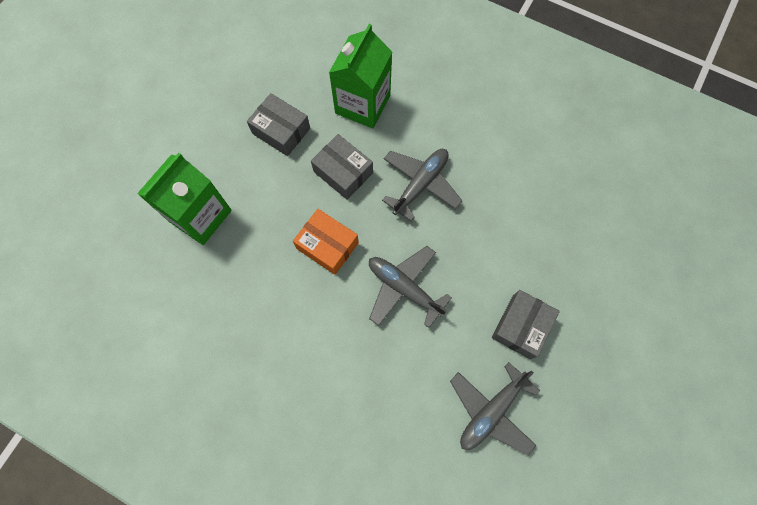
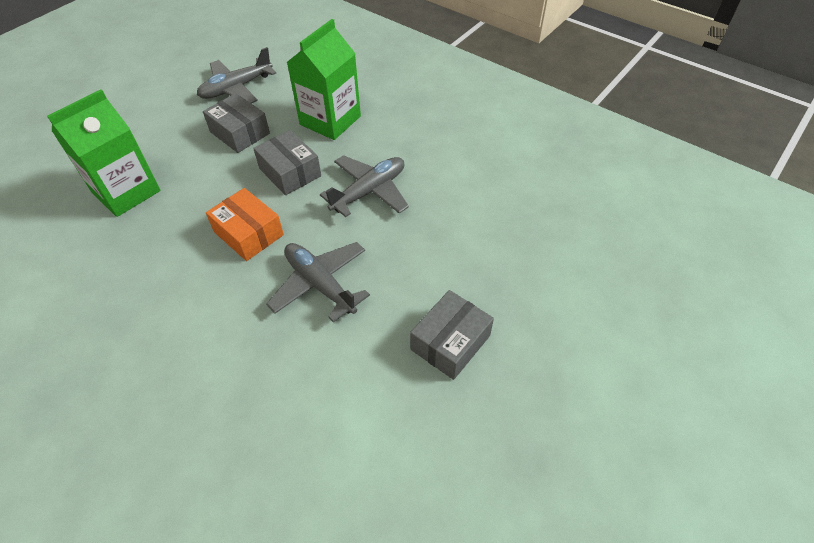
camera: 10 degrees right, 20 degrees down
grey plane [450,362,540,455] -> grey plane moved to [197,47,276,103]

